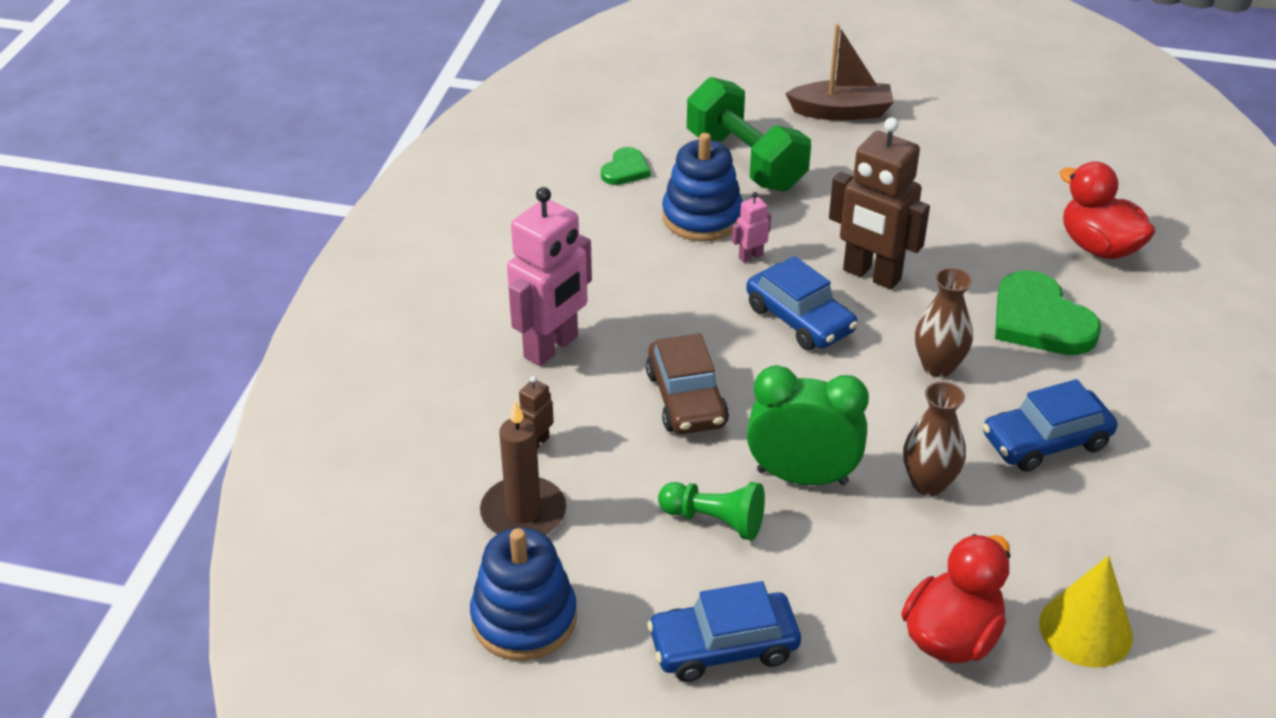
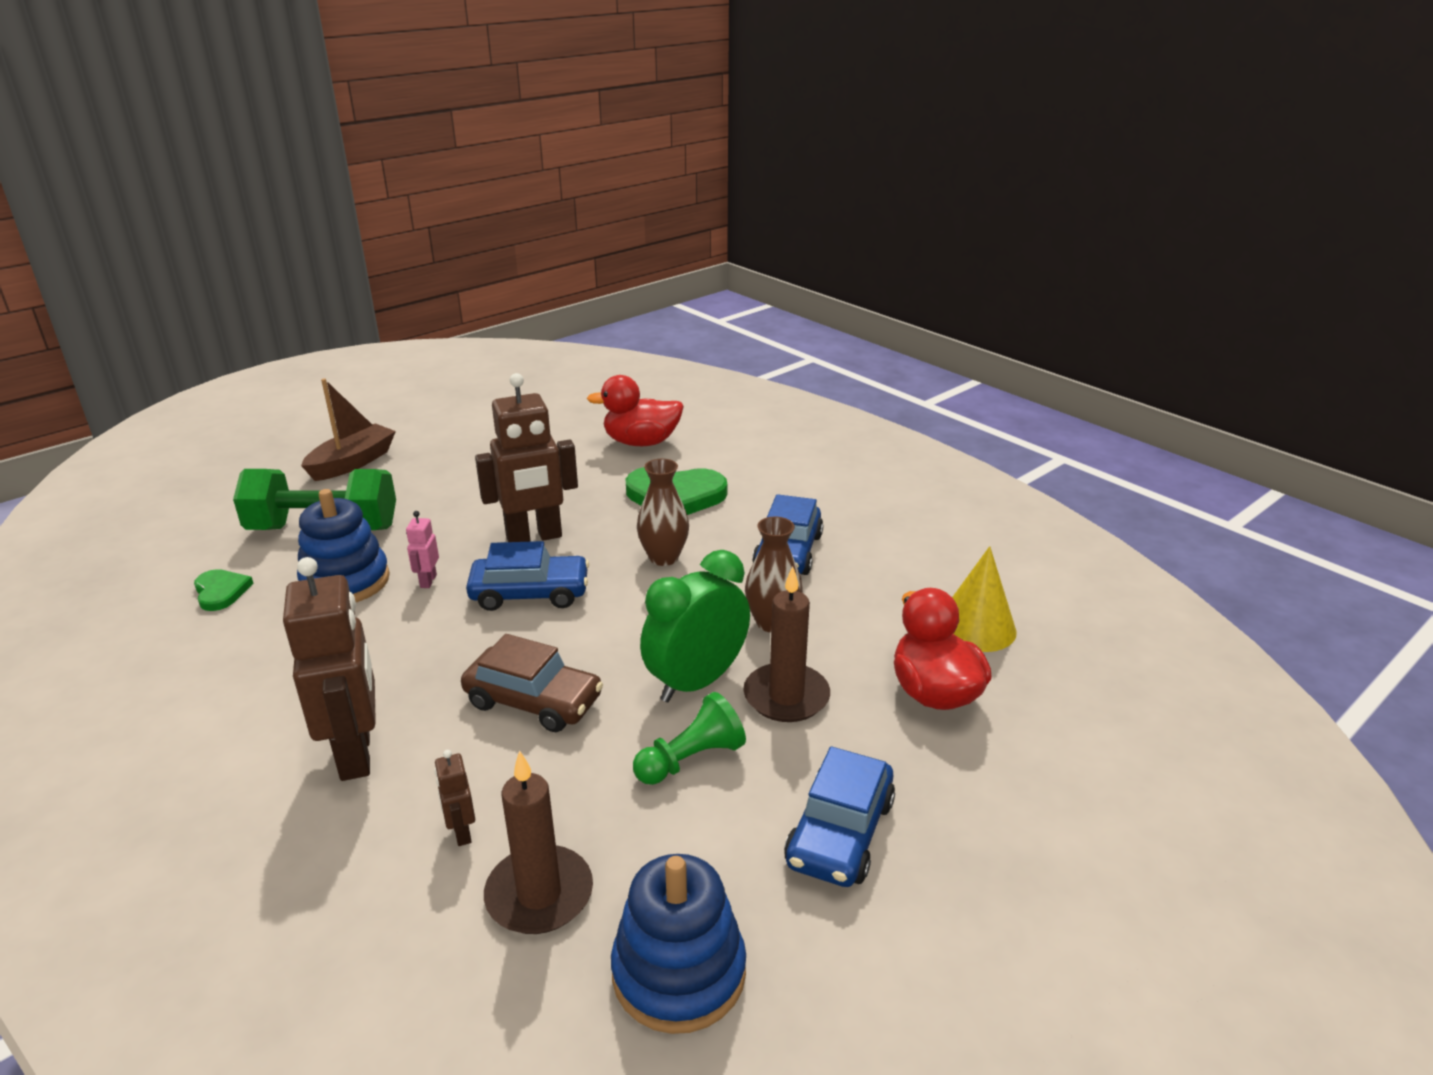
camera: 55 degrees left, 10 degrees down
pink robot [507,187,592,366] -> brown robot [283,557,376,781]
none -> brown candle [743,566,830,722]

